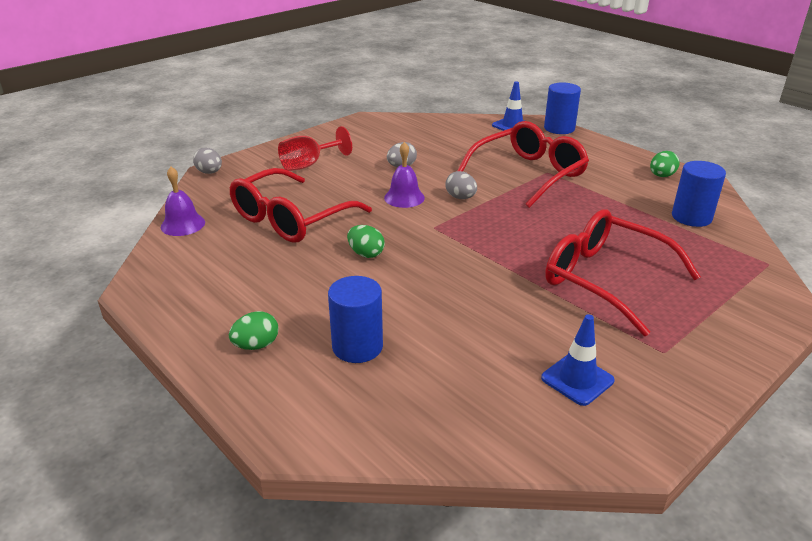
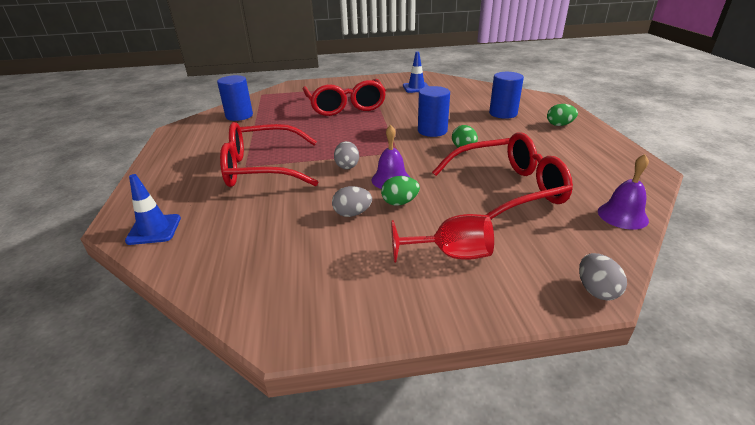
camera: 145 degrees left, 0 degrees up
blue cylinder [544,82,581,134] -> blue cylinder moved to [418,86,450,137]
green egg [650,151,680,177] -> green egg moved to [381,176,420,206]

